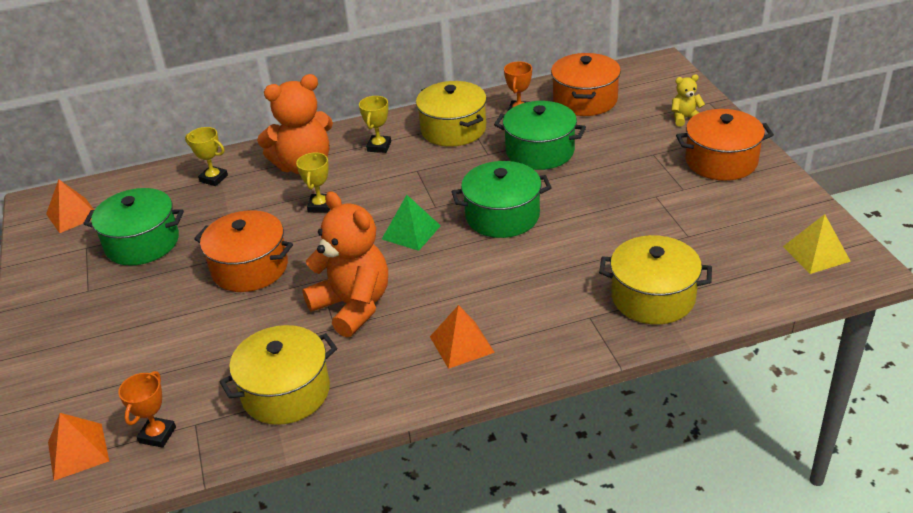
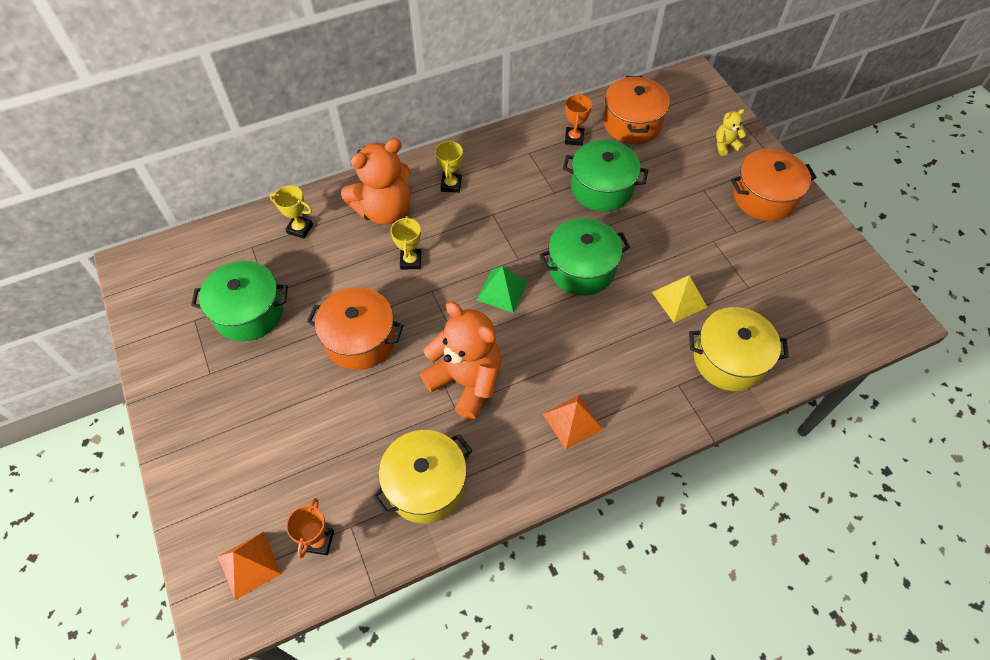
camera: 10 degrees left, 20 degrees up
orange pyramid [46,179,94,233] -> none
yellow pot [416,81,487,147] -> none
yellow pyramid [783,214,851,274] -> yellow pyramid moved to [652,276,708,323]

